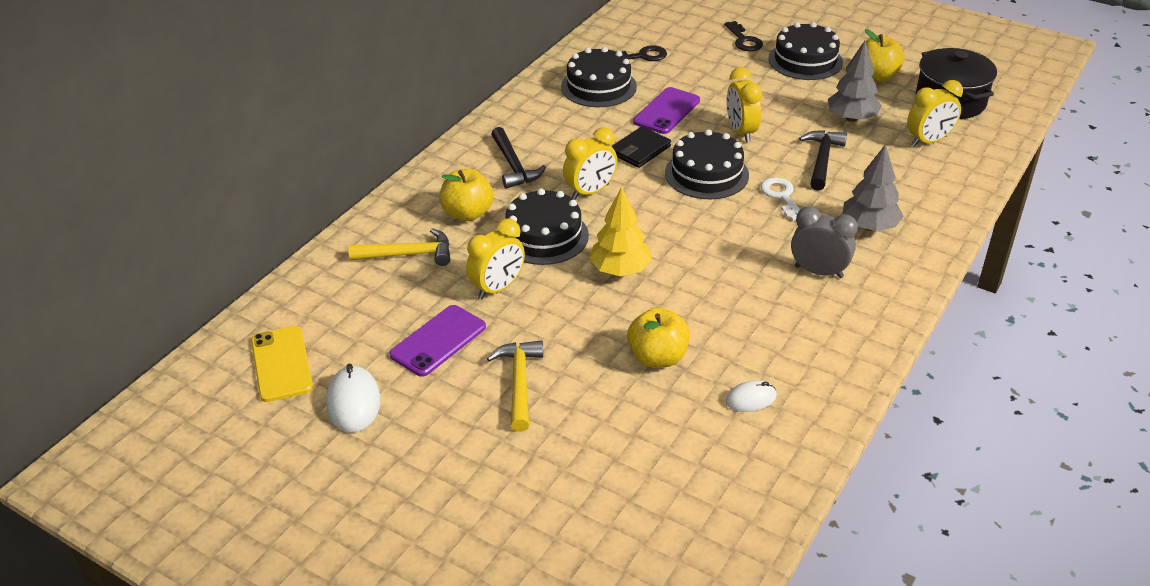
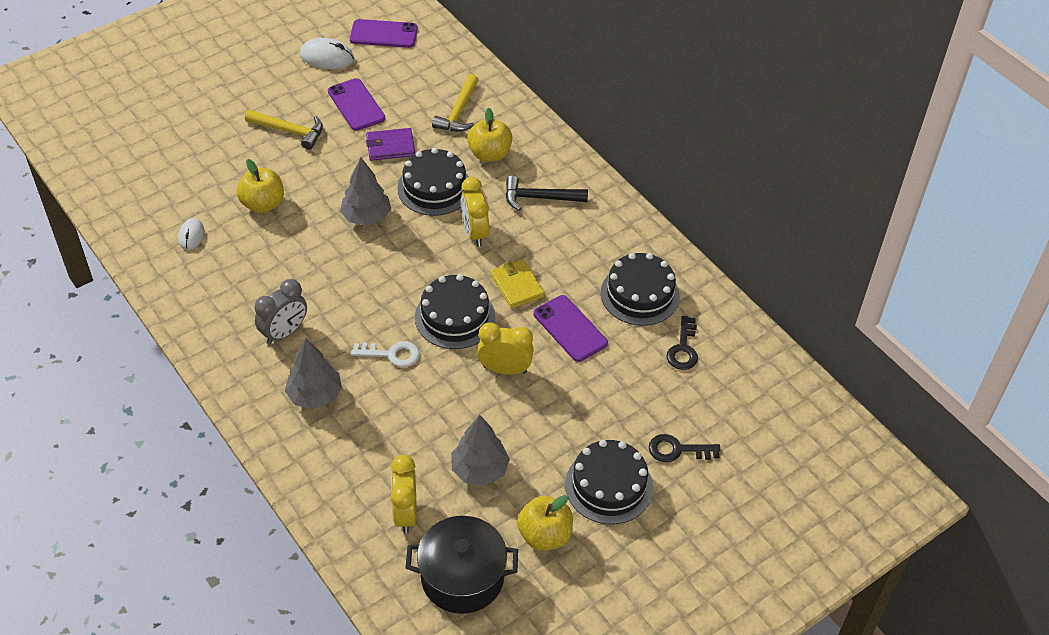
camera: 110 degrees right, 10 degrees up
yellow phone [251,326,313,402] -> purple phone [350,19,418,48]
yellow clock [466,218,525,299] -> purple wallet [366,128,415,161]
yellow tree [589,187,652,276] -> grey tree [340,157,391,226]
black wallet [611,126,671,168] -> yellow wallet [490,259,545,309]
black hammer [799,130,847,191] -> none

